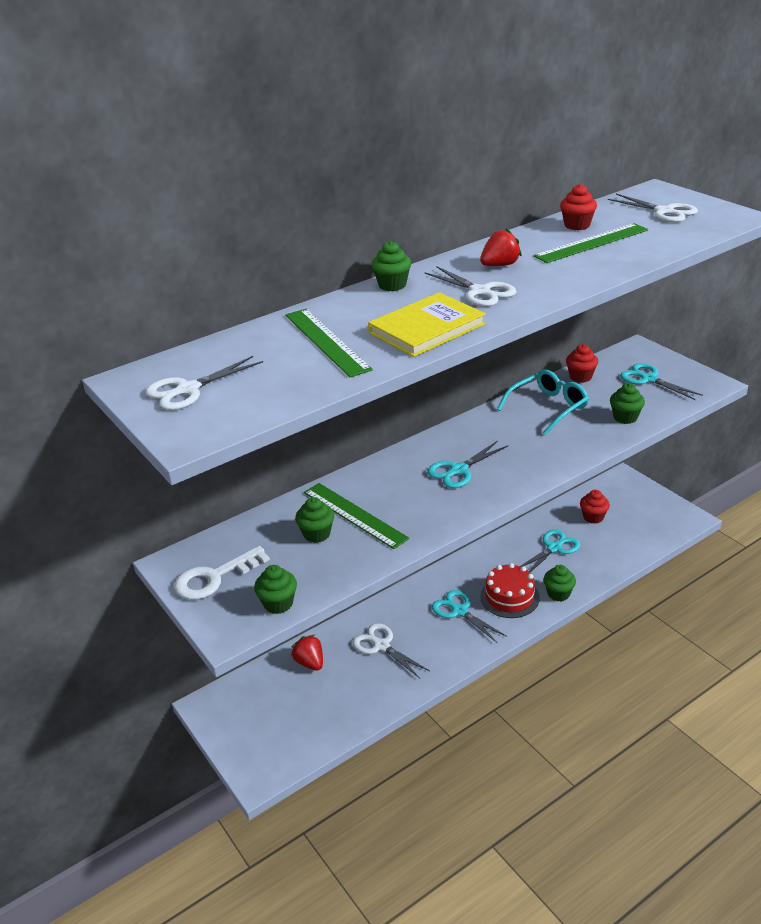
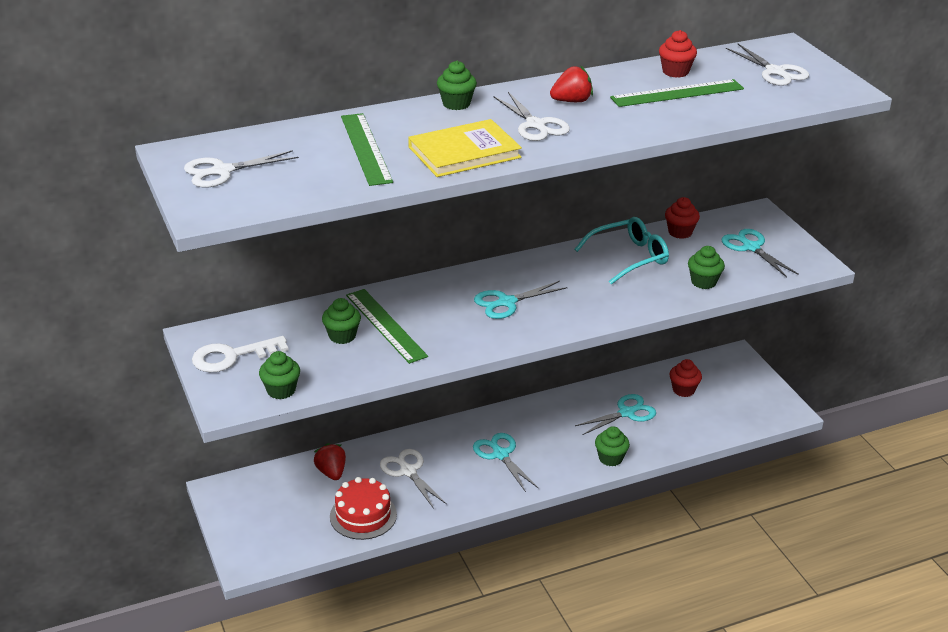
camera: 10 degrees right, 0 degrees up
red cake [480,563,540,618] -> red cake moved to [330,477,397,540]

